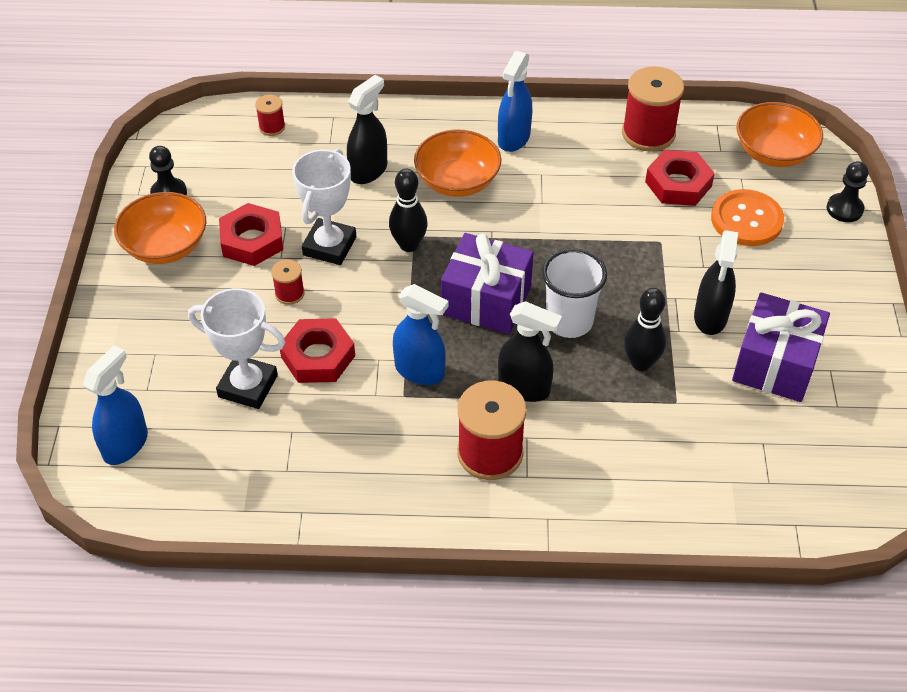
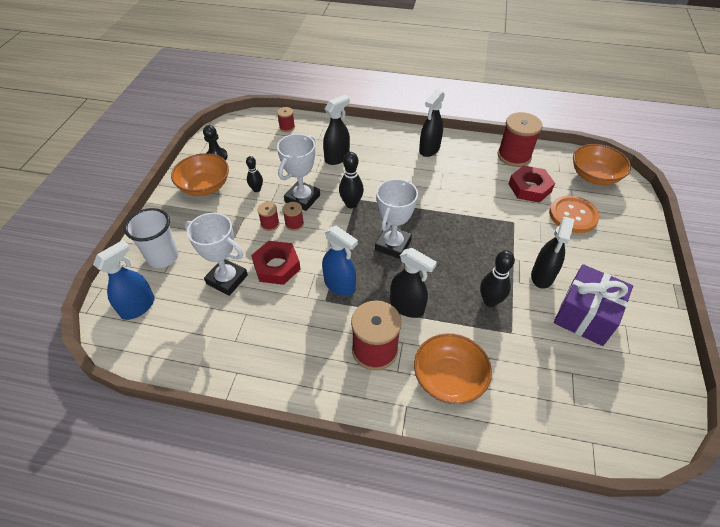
camera: 10 degrees right, 0 degrees up
red nut [219,203,283,266] -> black bowling pin [246,156,263,192]
orange bowl [414,129,502,197] -> orange bowl moved to [414,333,492,404]
purple gift [441,233,534,334] -> white trophy [375,179,418,259]
blue spray bottle [498,51,532,152] -> black spray bottle [419,90,445,157]
white cup [542,248,607,338] -> white cup moved to [124,208,179,268]
black pawn [827,161,869,222] -> none
none -> red spool [283,202,304,231]

